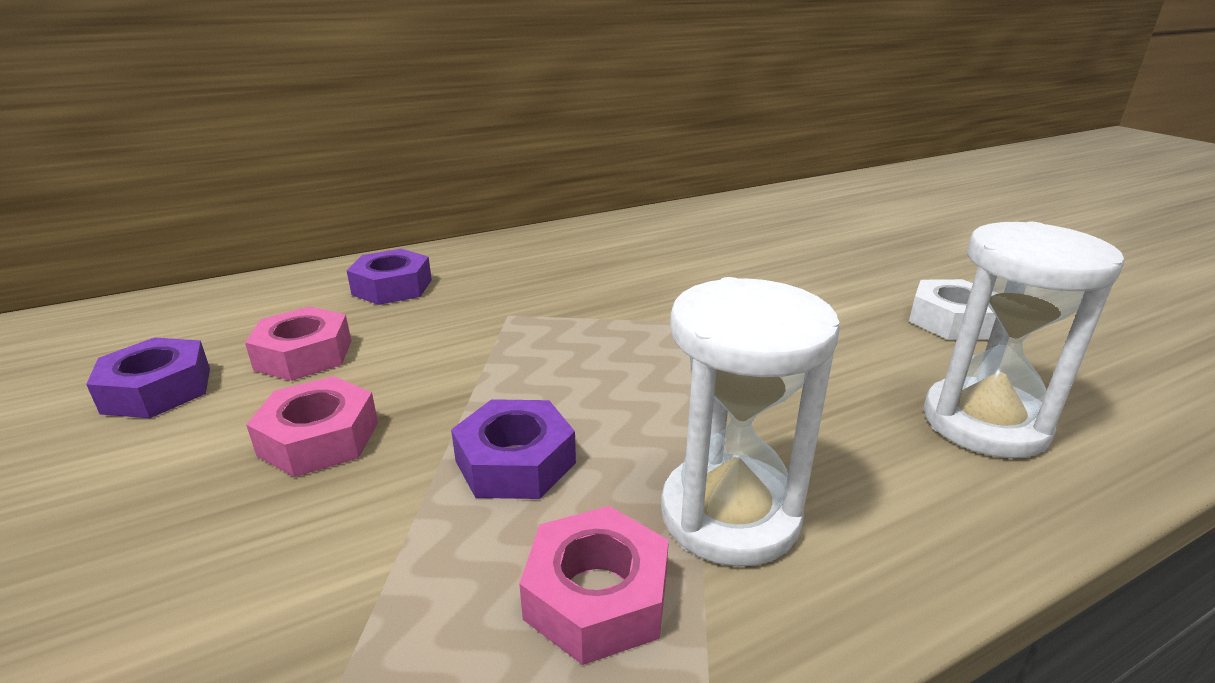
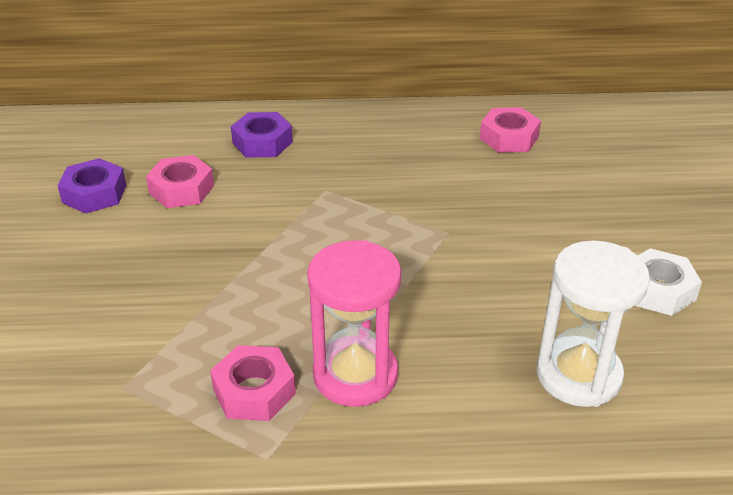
camera: 25 degrees right, 10 degrees up
pink nut [246,376,378,477] -> pink nut moved to [480,107,541,153]
purple nut [451,399,576,499] -> none
white hourglass [661,277,840,567] -> pink hourglass [307,240,401,407]

